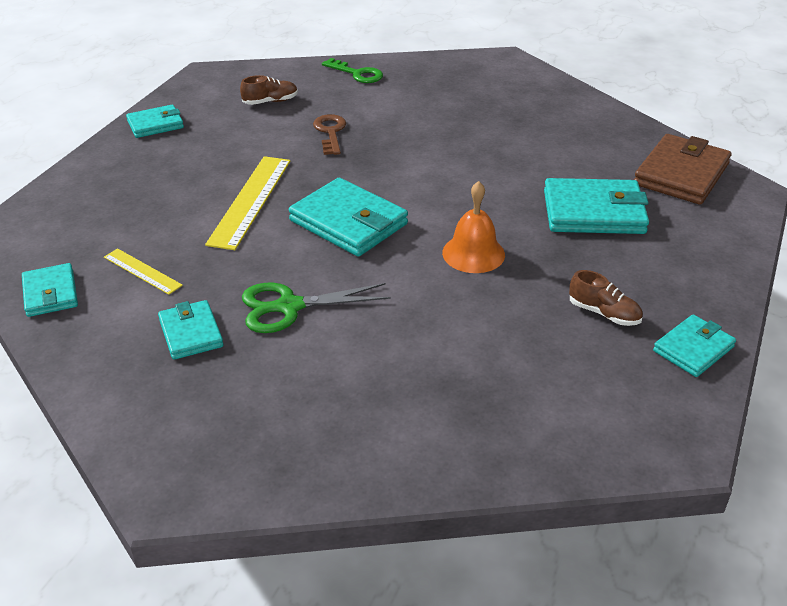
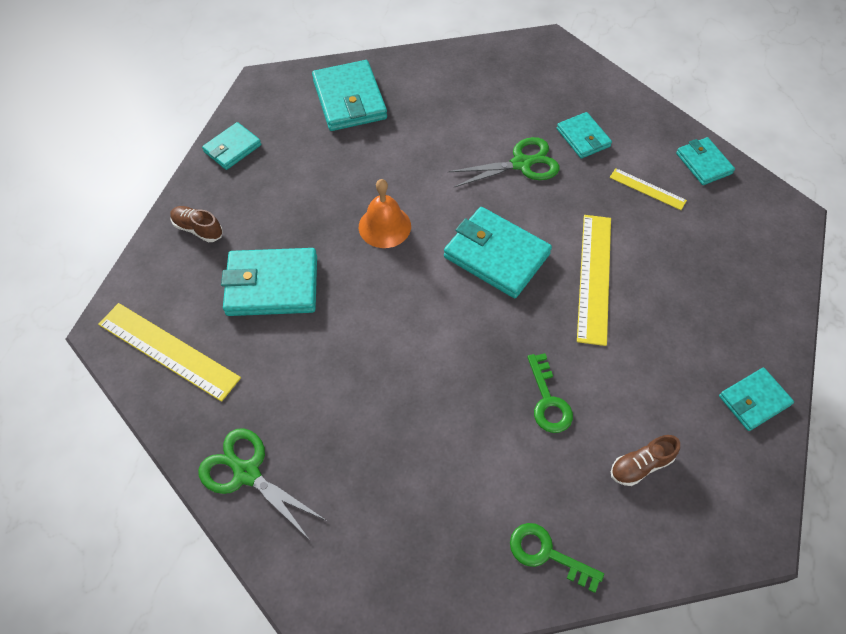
camera: 175 degrees right, 20 degrees up
brown key [313,114,346,155] -> green key [527,353,573,433]
brown shoe [569,270,643,326] -> brown shoe moved to [170,206,223,242]
brown wallet [634,134,731,205] -> yellow ruler [98,303,241,402]
none -> green scissors [198,428,327,540]
none -> turquoise wallet [312,60,387,131]

